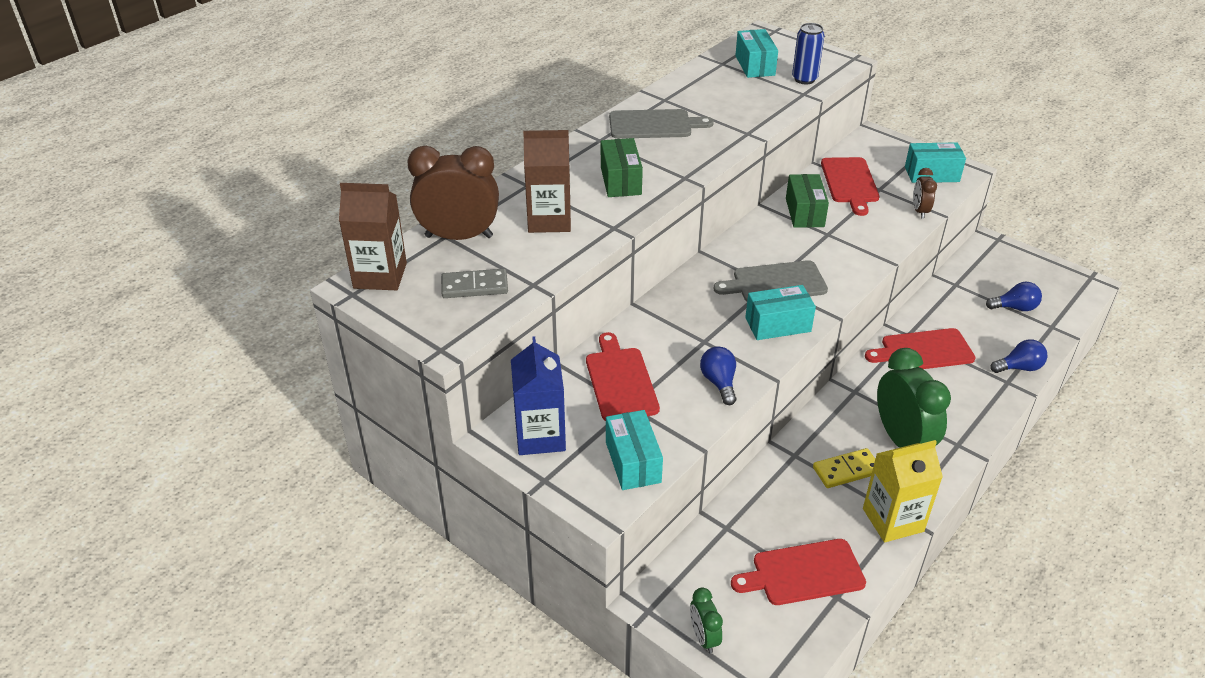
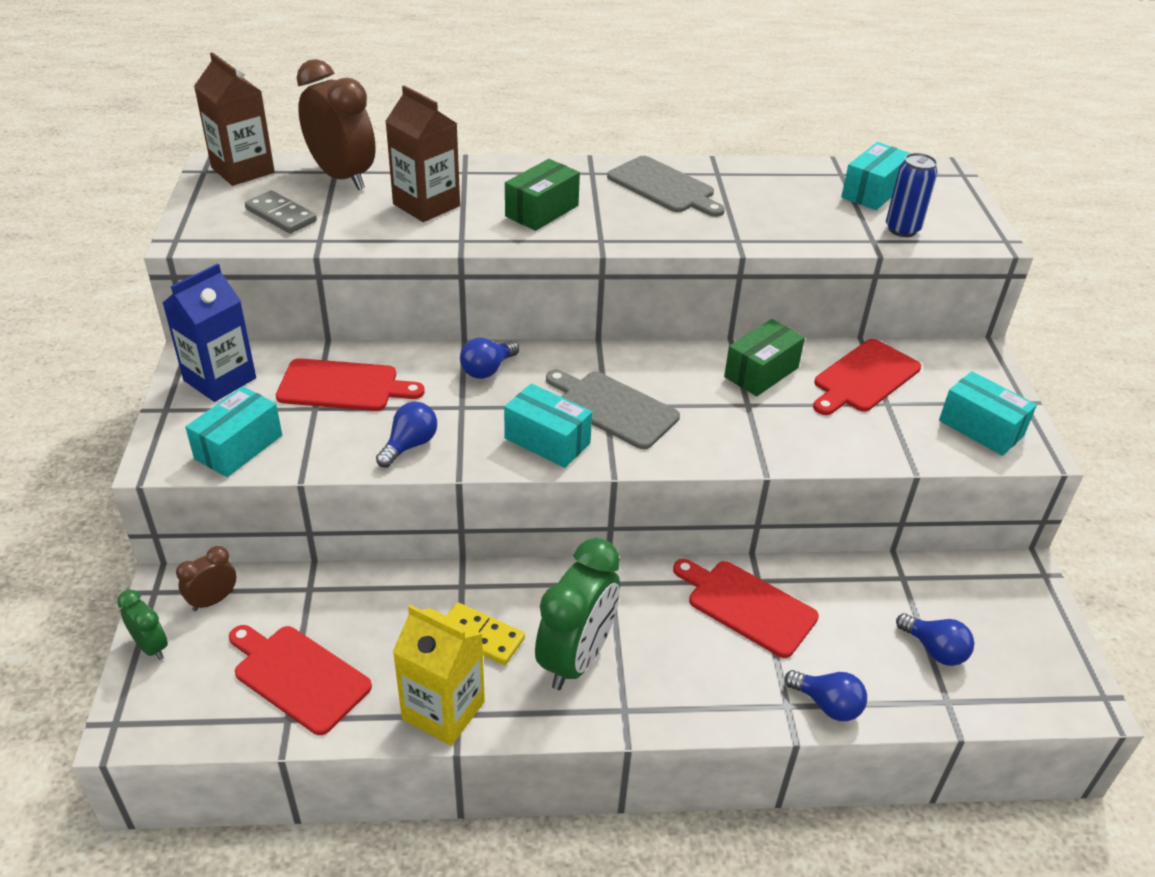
camera: 45 degrees right, 0 degrees up
red cutting board [586,332,660,421] -> red cutting board turned 60 degrees clockwise [276,358,425,411]
green clock [690,588,723,653] -> green clock turned 105 degrees clockwise [117,590,168,660]
brown clock [913,168,937,219] -> brown clock moved to [176,546,236,611]
none -> blue light bulb [460,338,519,379]

